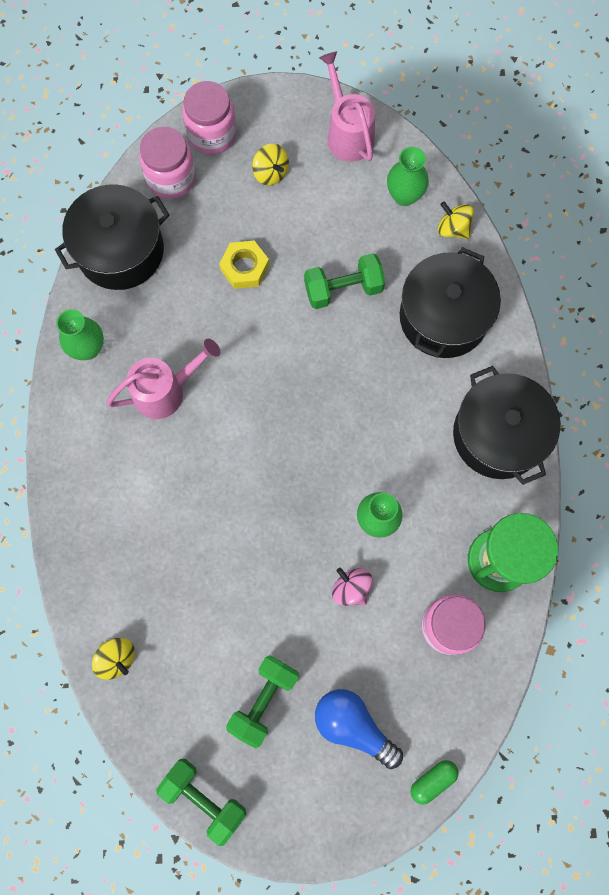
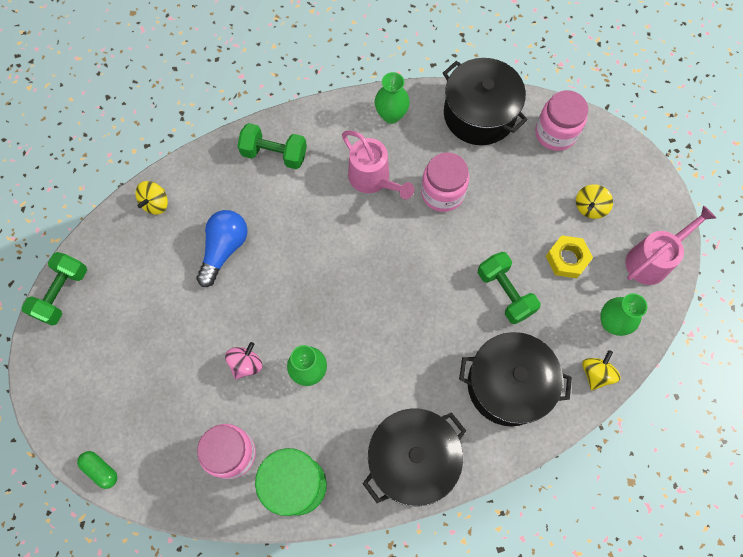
camera: 75 degrees right, 5 degrees down
pink jar [182,81,237,155] -> pink jar moved to [421,152,469,212]
yellow nut [219,241,269,289] -> yellow nut moved to [546,235,593,278]
green dumbbell [226,655,299,749] -> green dumbbell moved to [237,123,307,169]
blue light bulb [315,689,403,769] -> blue light bulb moved to [196,210,248,287]

